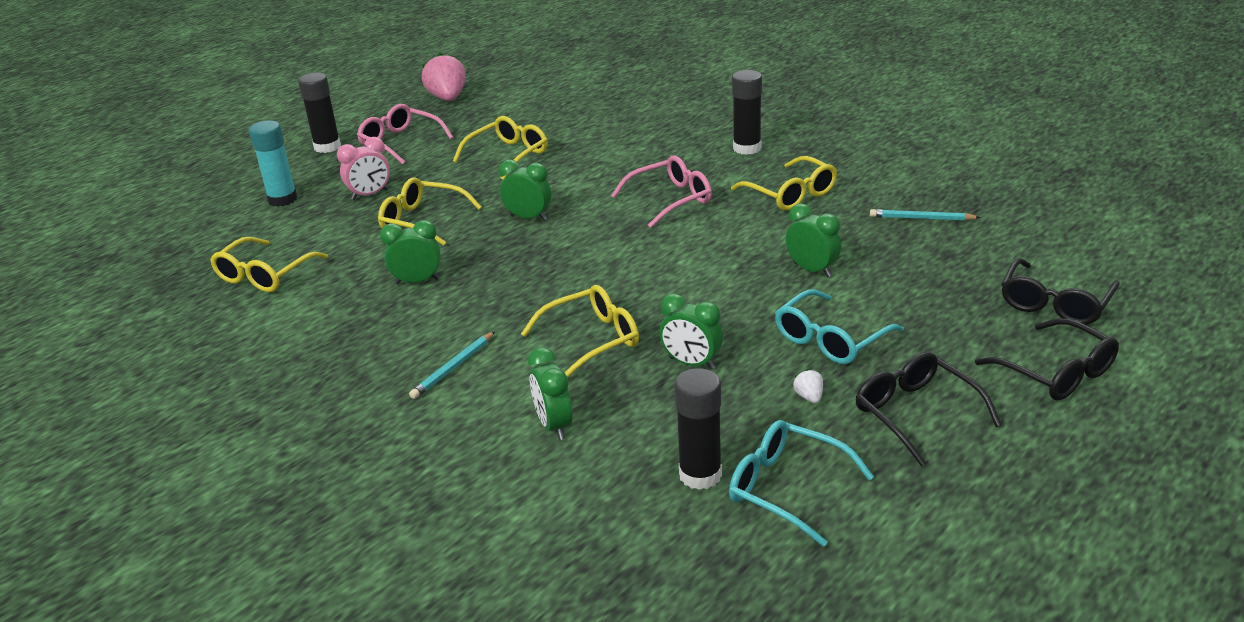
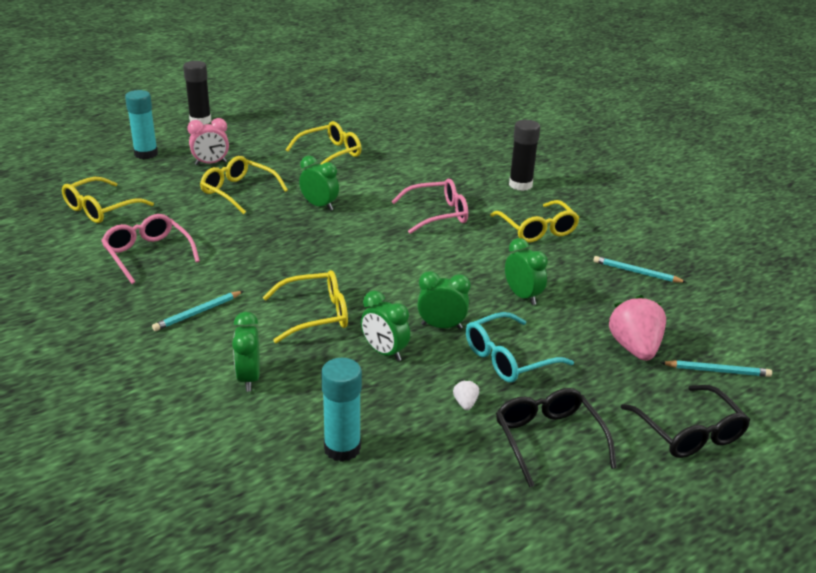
camera: 10 degrees right, 0 degrees up
pink glasses [357,104,453,164] -> pink glasses moved to [101,214,200,284]
green clock [380,220,440,284] -> green clock moved to [417,271,471,329]
pink strawberry [422,53,466,101] -> pink strawberry moved to [609,295,666,361]
black glue stick [674,368,722,490] -> turquoise glue stick [321,358,362,462]
turquoise glasses [729,420,874,547] -> none
black glasses [1001,258,1120,325] -> turquoise pencil [660,360,772,377]

